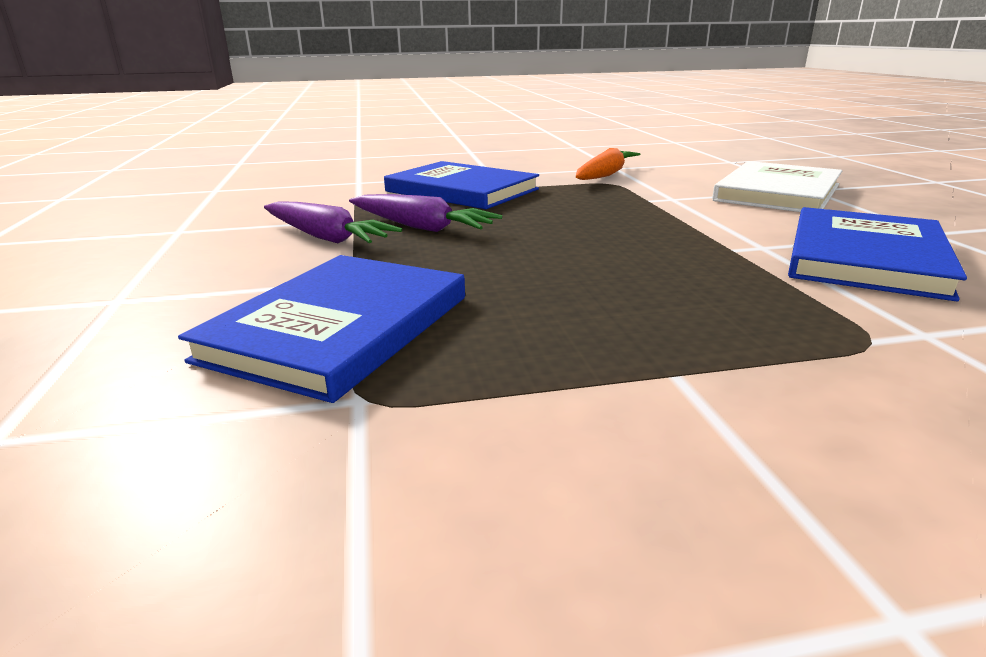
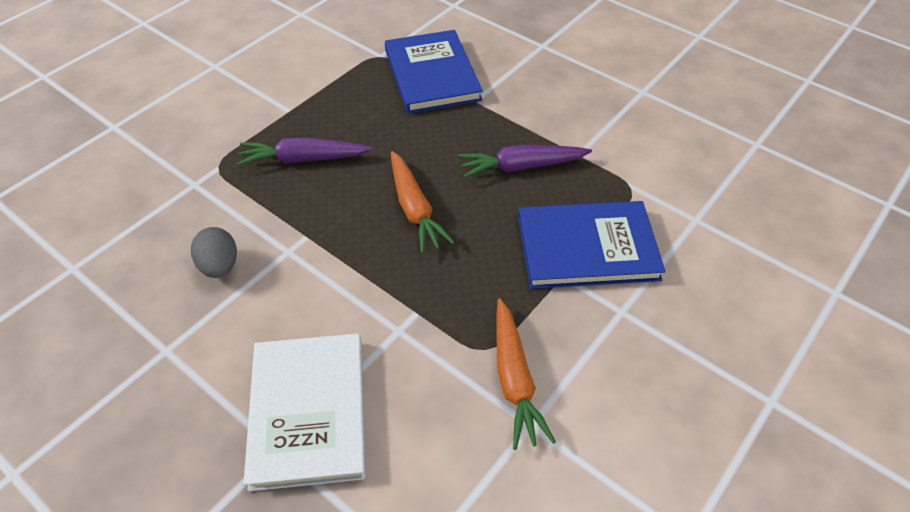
camera: 140 degrees right, 25 degrees up
purple carrot [264,201,402,243] -> purple carrot moved to [237,137,373,165]
blue book [788,207,967,301] -> grey egg [191,227,237,278]
none -> orange carrot [391,151,455,253]

